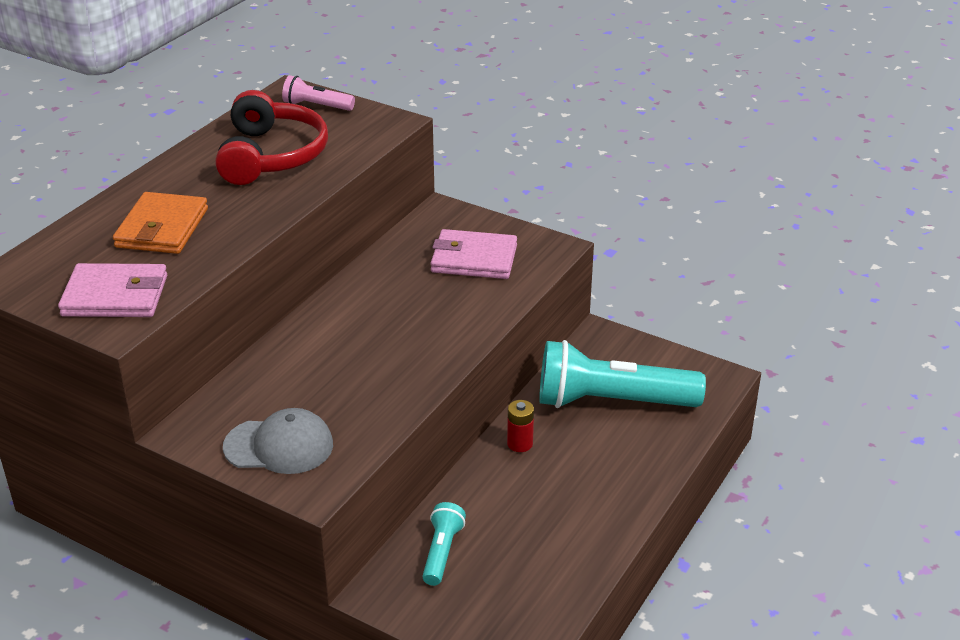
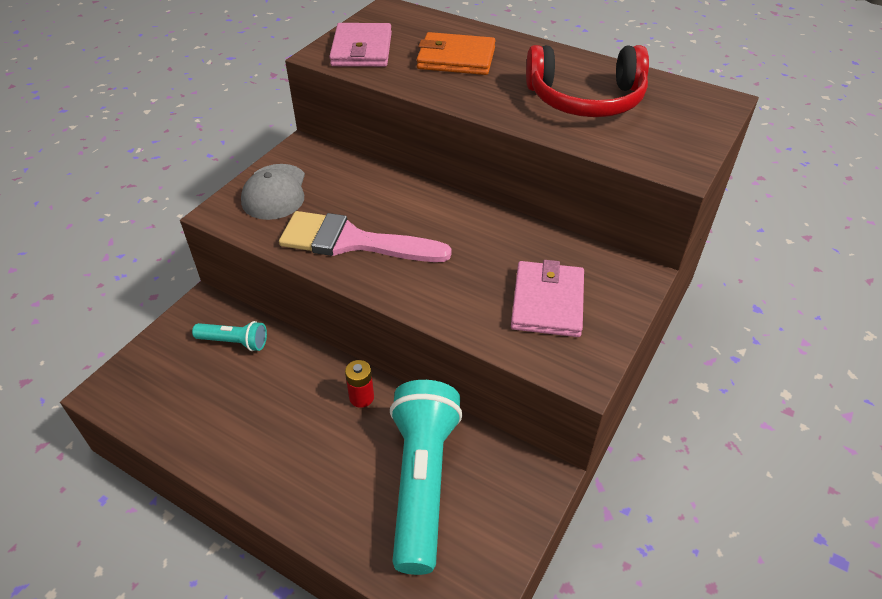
camera: 90 degrees right, 10 degrees up
pink flashlight [282,75,355,111] -> none
none -> pink brush [279,211,451,262]

